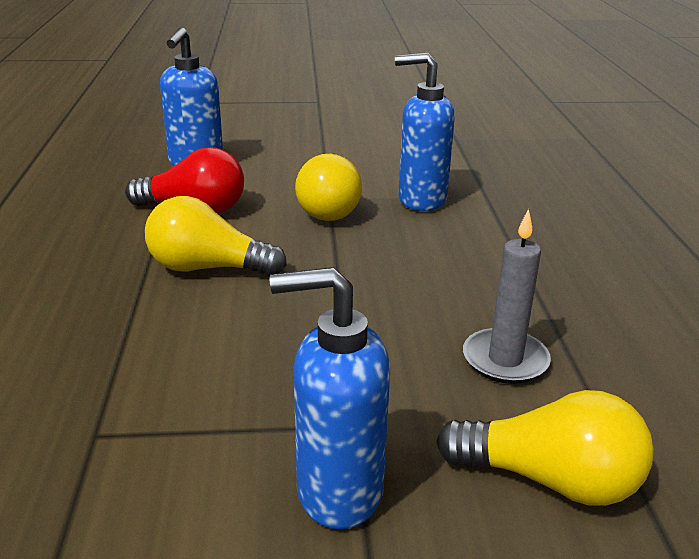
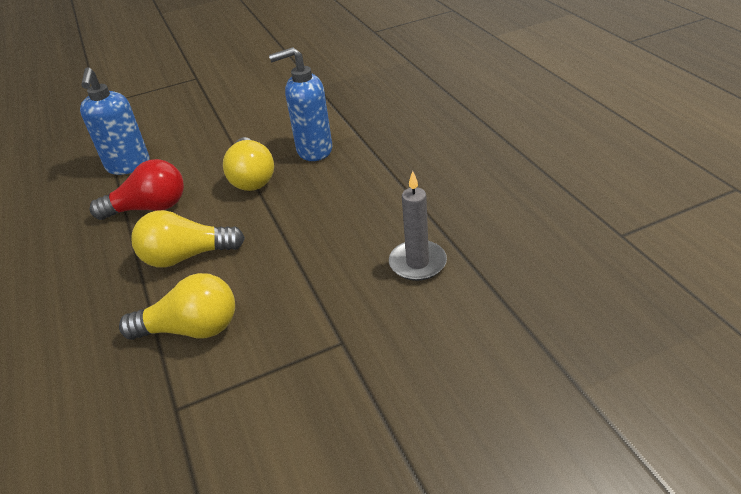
camera: 15 degrees left, 10 degrees up
blue soap dispenser [270,267,390,530] -> none
yellow light bulb [436,390,654,506] -> yellow light bulb moved to [119,273,235,340]

